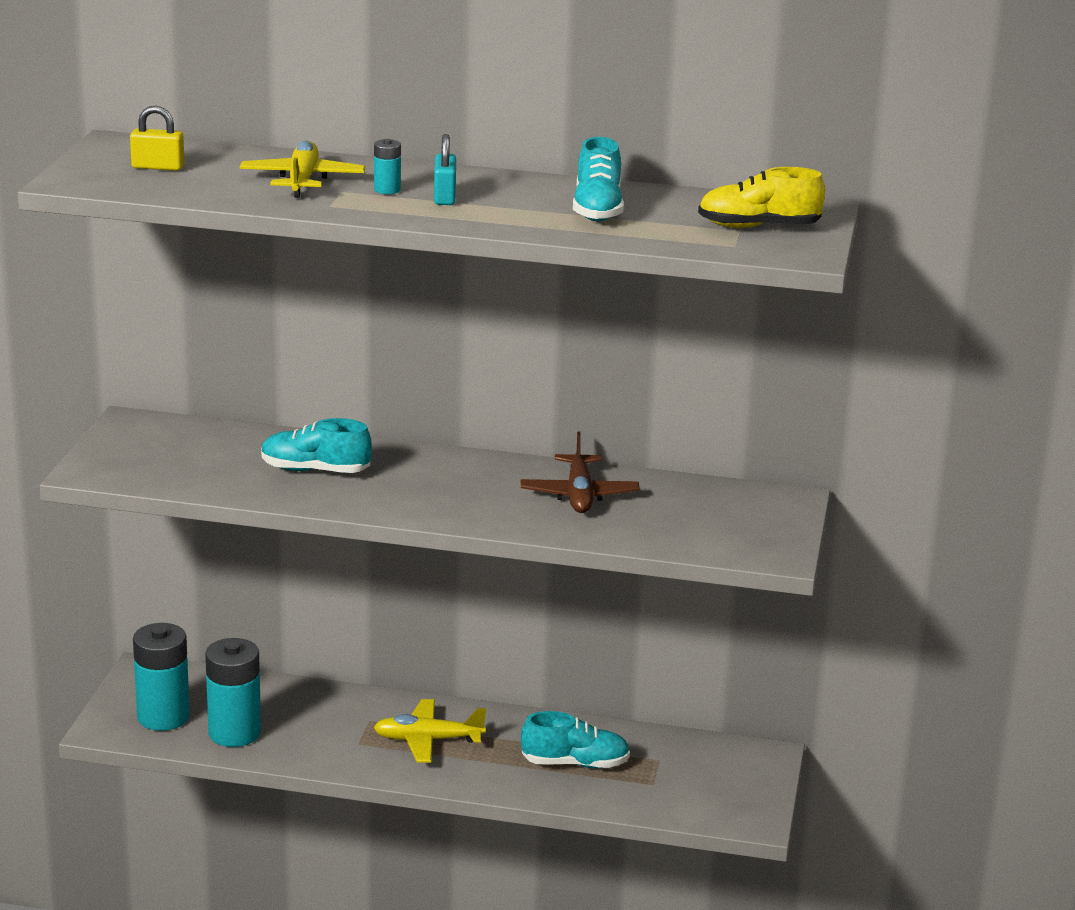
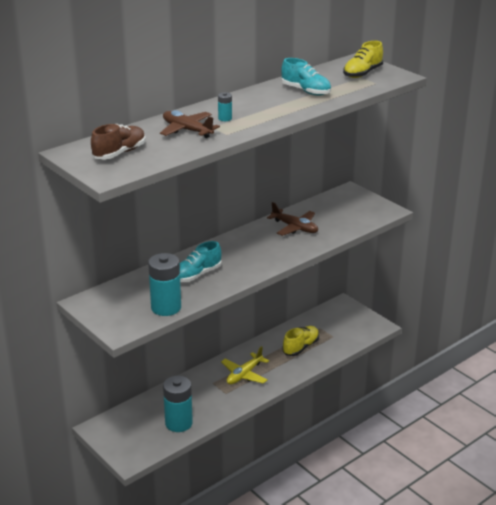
camera: 50 degrees left, 5 degrees up
yellow padlock [130,106,184,171] -> brown shoe [91,124,145,160]
turquoise battery [133,623,190,731] -> turquoise battery moved to [148,253,181,316]
yellow plane [240,140,365,198] -> brown plane [160,110,220,138]
turquoise padlock [434,134,456,205] -> none
turquoise shoe [521,711,630,768] -> yellow shoe [282,326,319,356]

